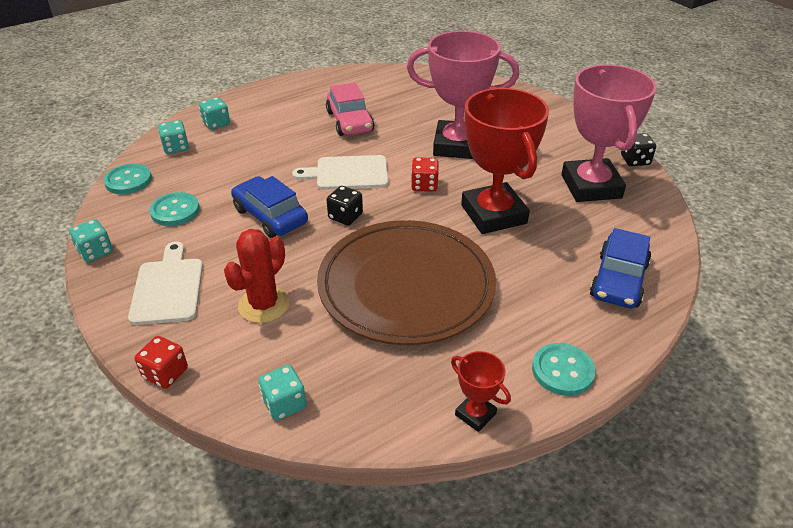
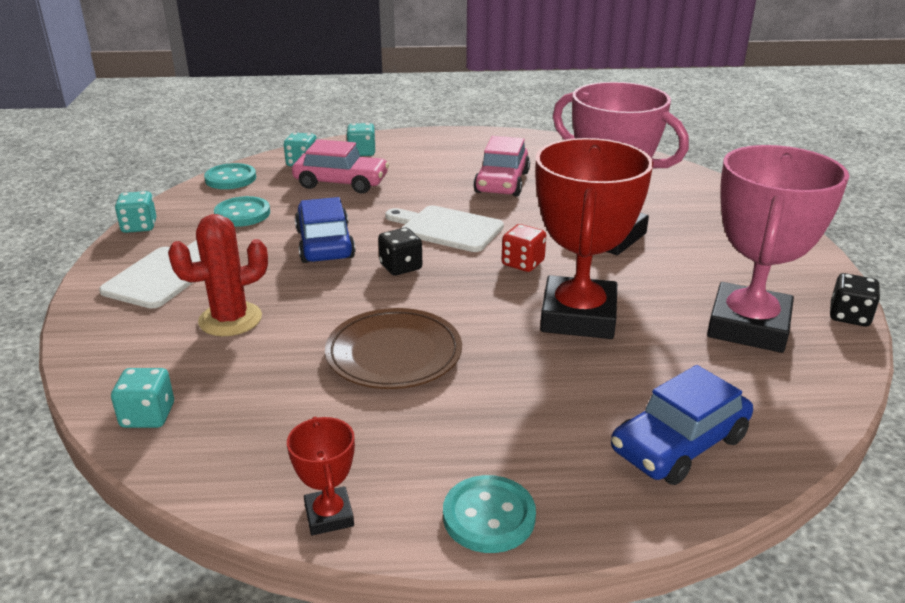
camera: 30 degrees right, 10 degrees down
red dice [135,336,188,389] -> none
brown plate [317,220,496,345] -> brown plate [325,308,462,389], size x0.58
none -> pink car [292,139,389,193]

